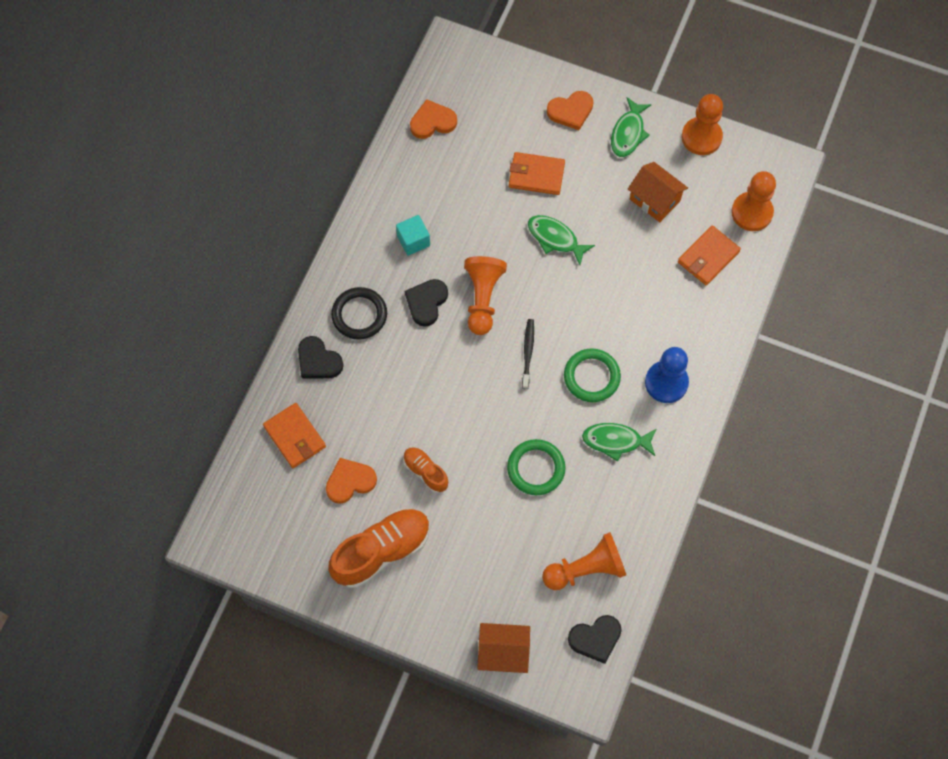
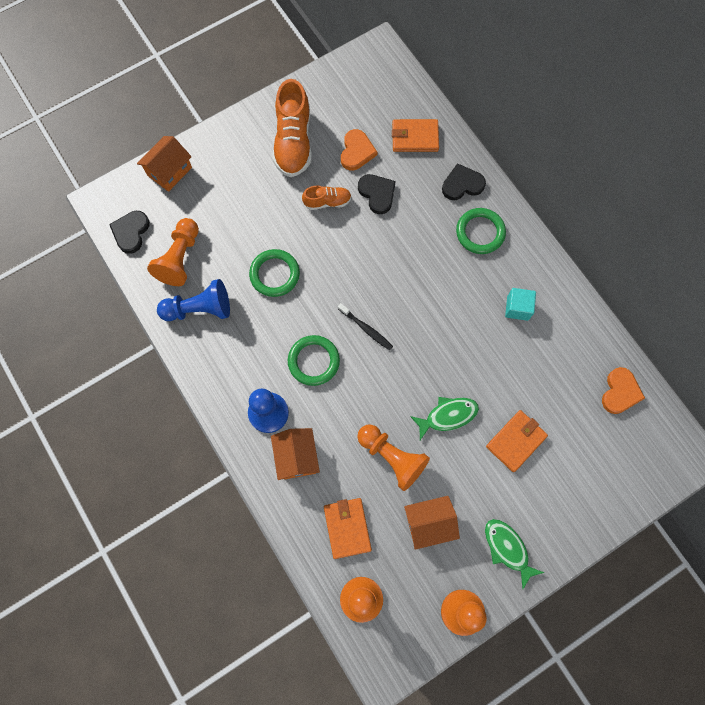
camera: 125 degrees right, 5 degrees up
black ring [331,287,387,340] -> green ring [456,208,506,254]
black heart [405,279,448,327] -> black heart moved to [358,174,396,214]
orange pawn [464,256,507,335] -> orange pawn moved to [357,425,430,491]
orange heart [547,91,593,130] -> none
green fish [582,423,656,462] -> none
none -> blue pawn [157,279,230,321]
none -> orange house [271,428,320,480]

